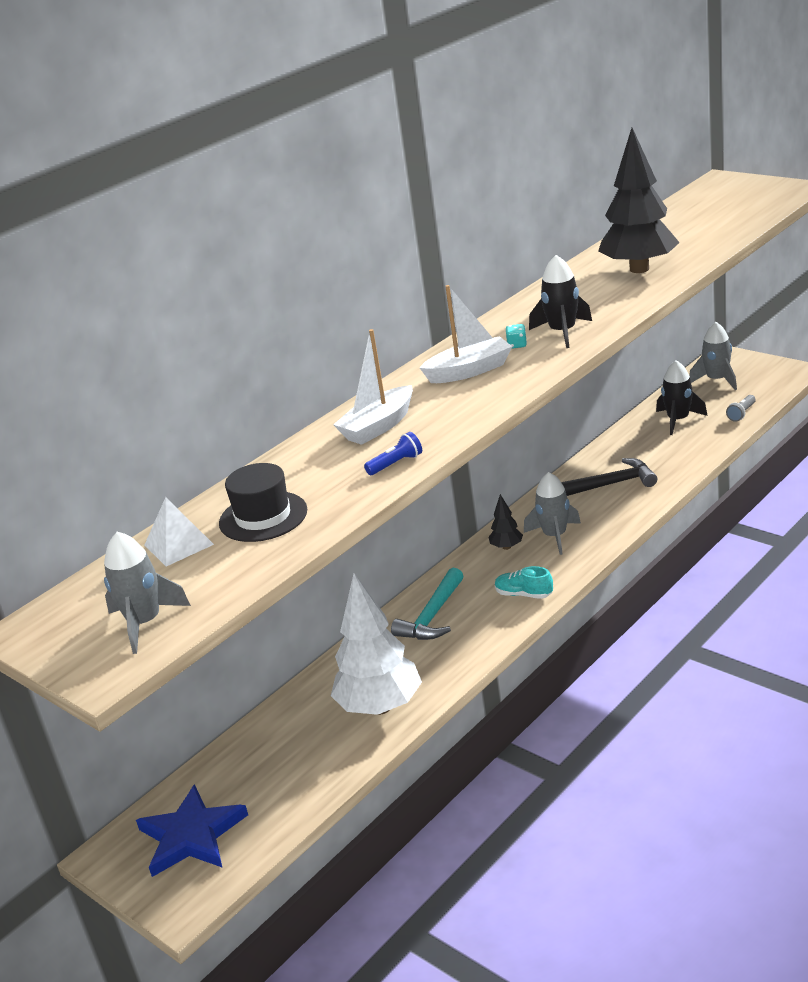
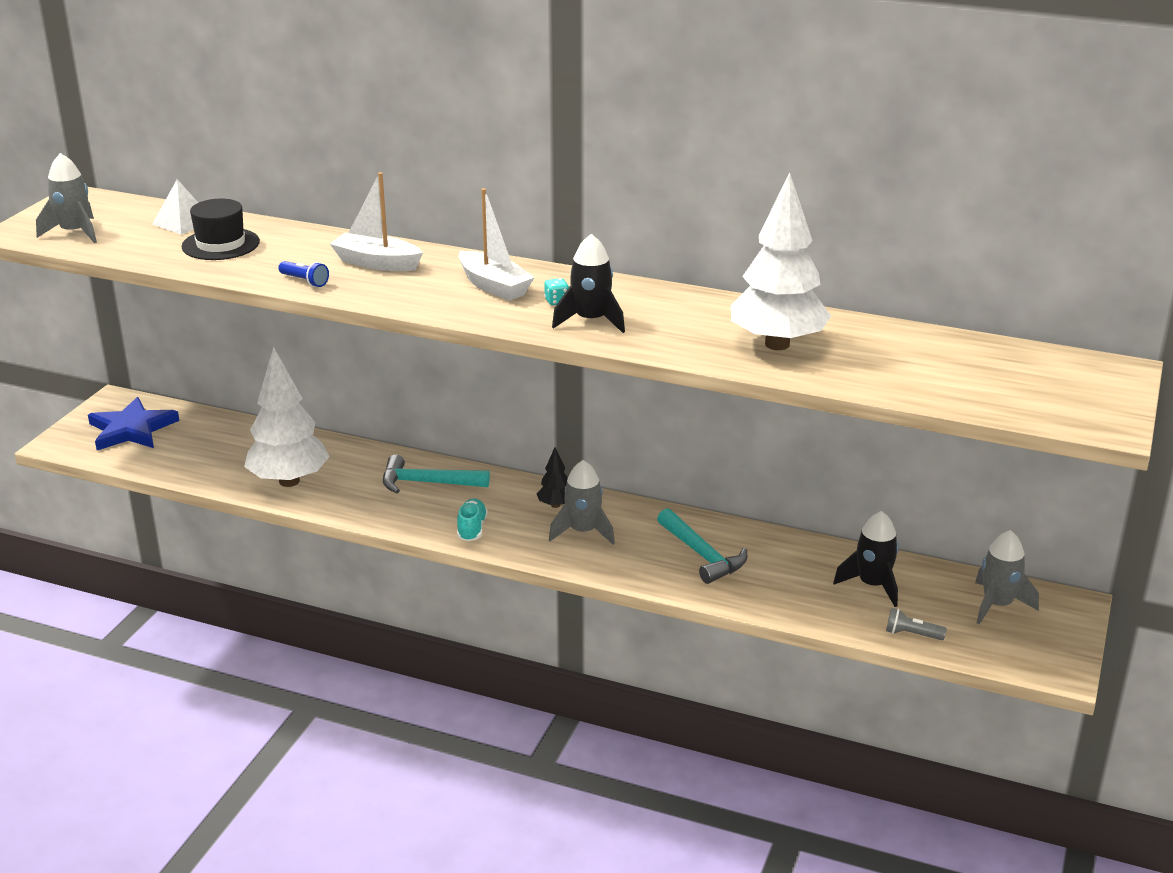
camera: 65 degrees right, 0 degrees up
black hammer [561,458,657,496] -> turquoise hammer [657,508,747,584]
black tree [598,128,680,273] -> white tree [731,172,831,350]

